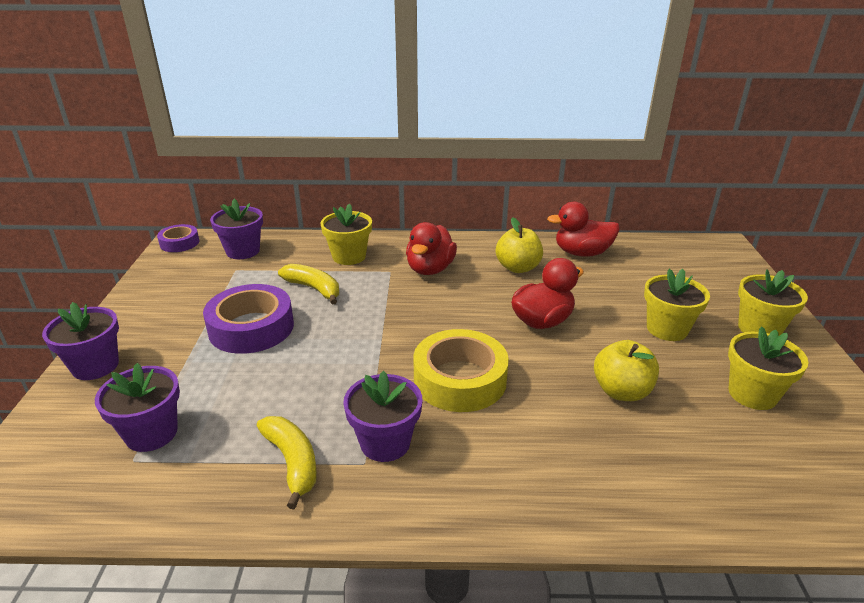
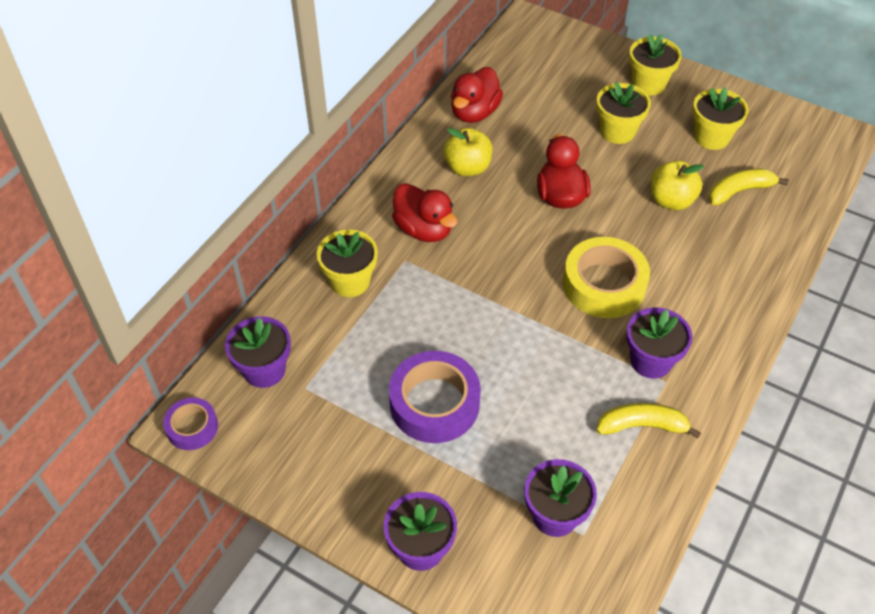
camera: 60 degrees left, 20 degrees up
yellow banana [278,264,339,305] -> yellow banana moved to [709,169,789,206]

